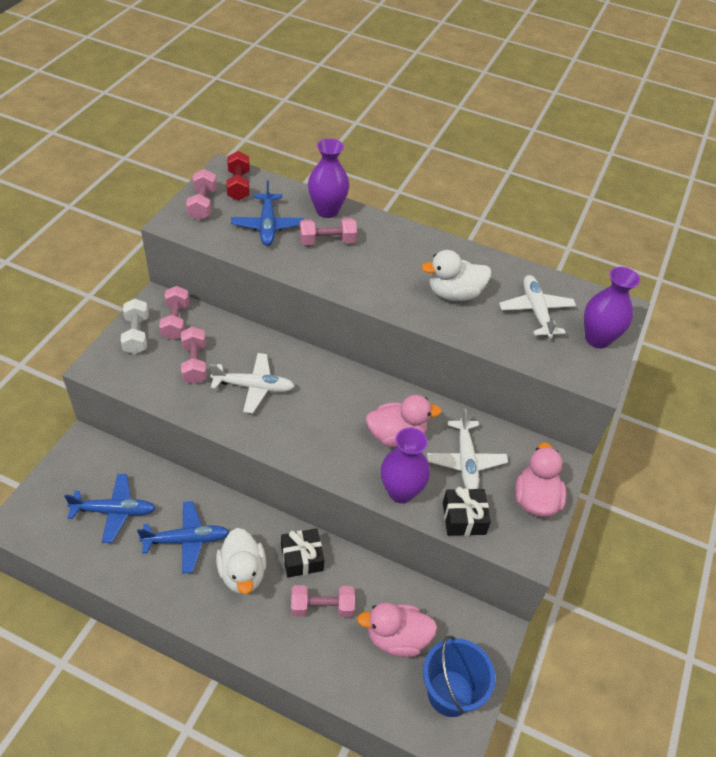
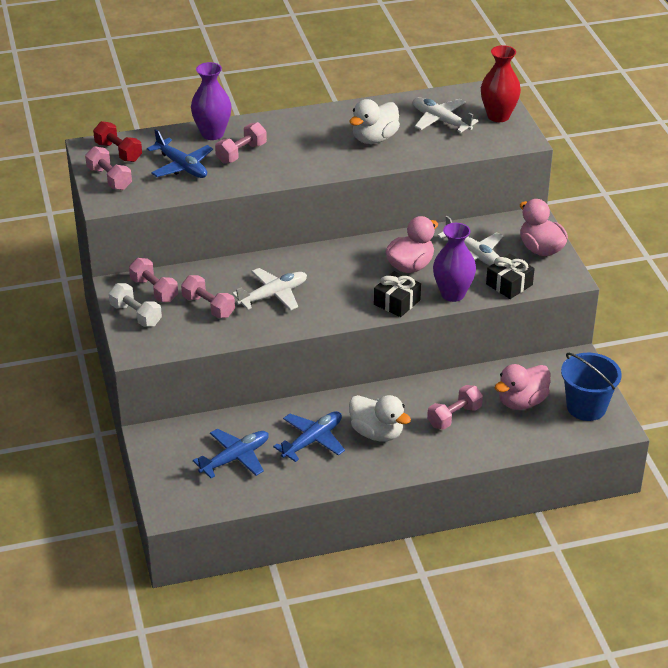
camera: 35 degrees left, 10 degrees down
black gift [281,528,324,578] -> black gift moved to [374,271,421,317]
purple vase [584,267,640,348] -> red vase [481,45,521,122]

